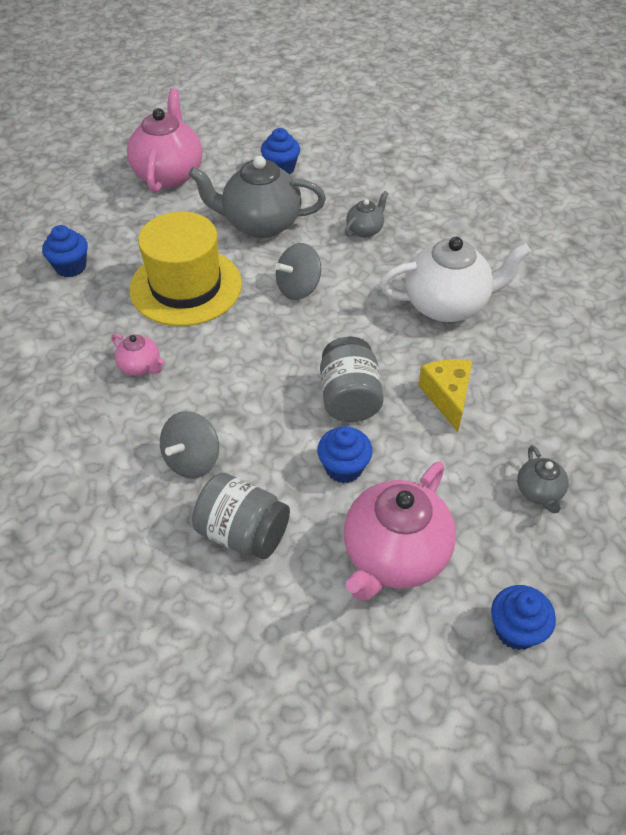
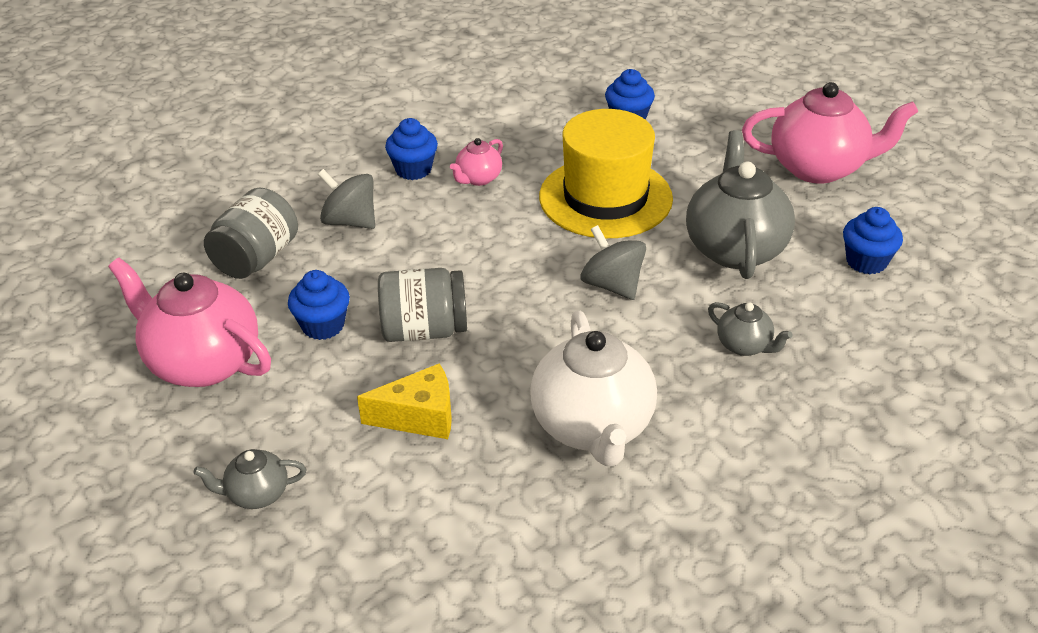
camera: 90 degrees right, 10 degrees down
blue cupcake [491,585,556,650] -> blue cupcake moved to [385,118,438,180]

